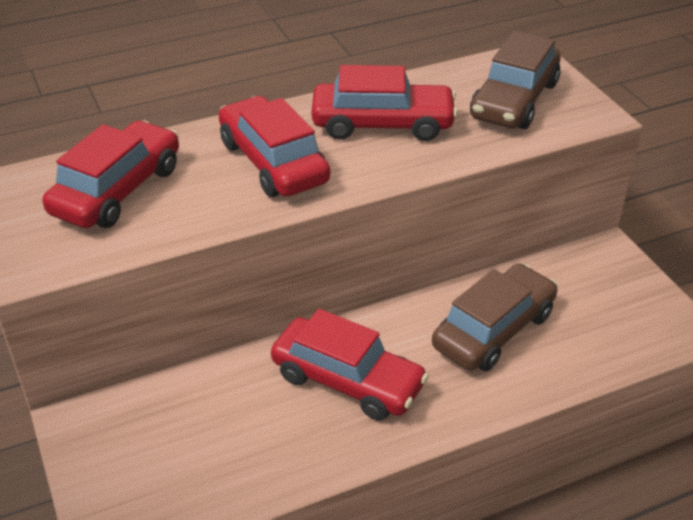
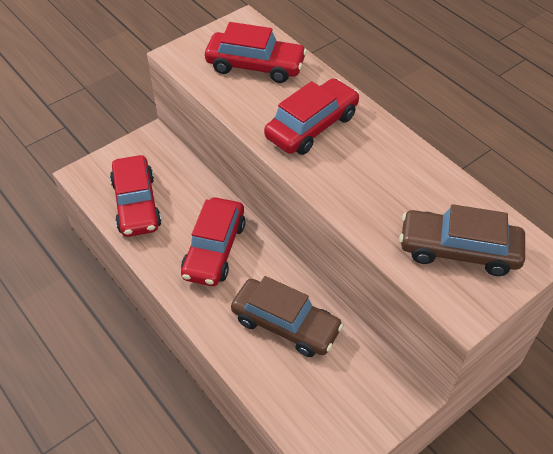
camera: 75 degrees right, 10 degrees up
red car [312,65,458,141] -> red car moved to [110,155,162,237]

